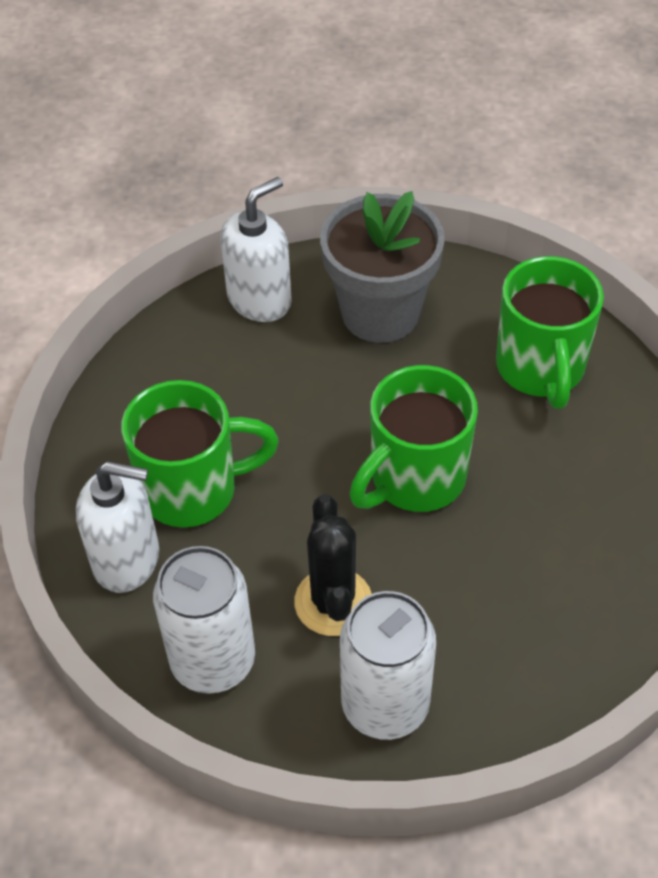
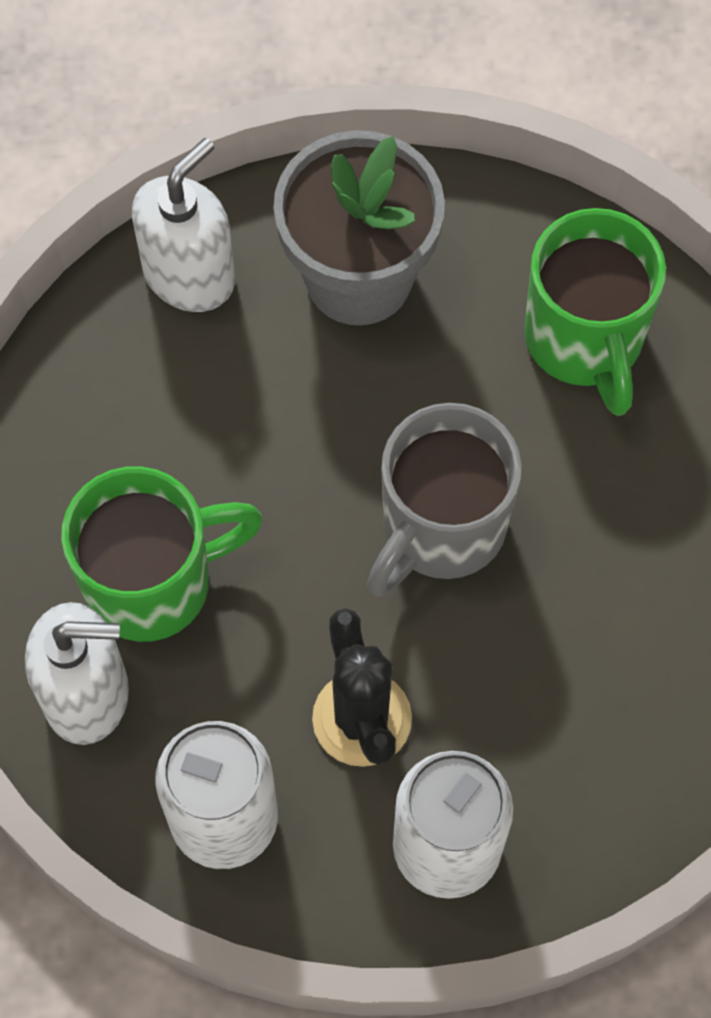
camera: 10 degrees left, 15 degrees up
green mug [349,365,478,512] -> grey mug [367,403,522,597]

